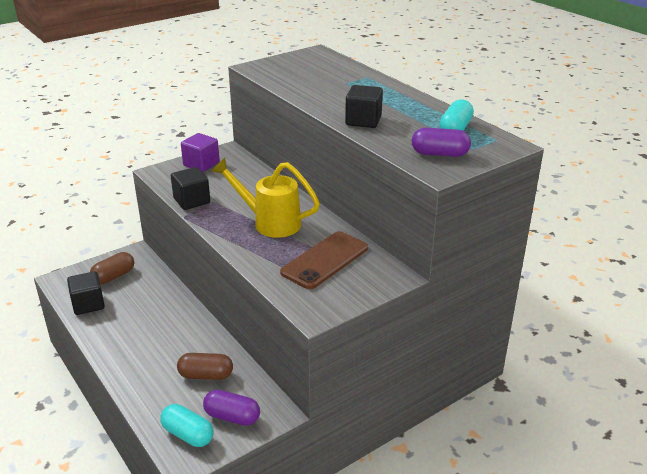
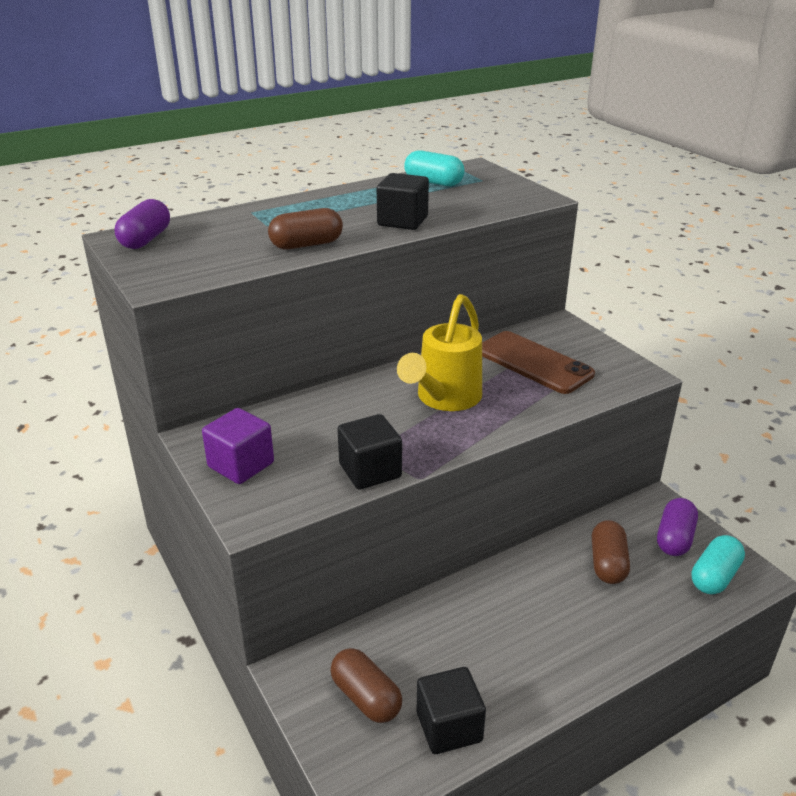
camera: 85 degrees left, 0 degrees up
purple capsule [412,128,471,157] -> purple capsule moved to [115,199,170,249]
none -> brown capsule [268,208,343,250]

